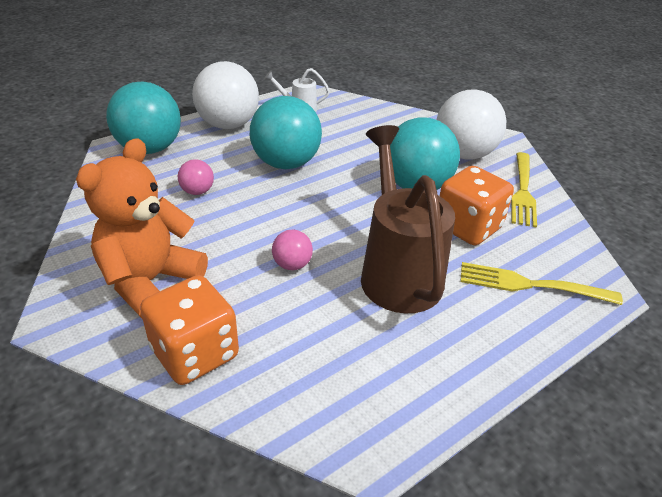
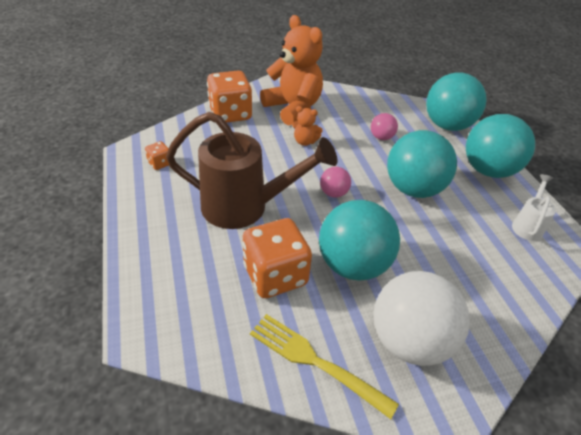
camera: 110 degrees right, 5 degrees up
white ball [192,61,259,129] -> turquoise ball [466,114,535,178]
pink ball [272,230,313,270] -> pink ball moved to [320,167,351,198]
yellow fork [460,262,623,305] -> none
none -> orange dice [145,141,169,170]
none -> orange teddy bear [292,106,323,146]

